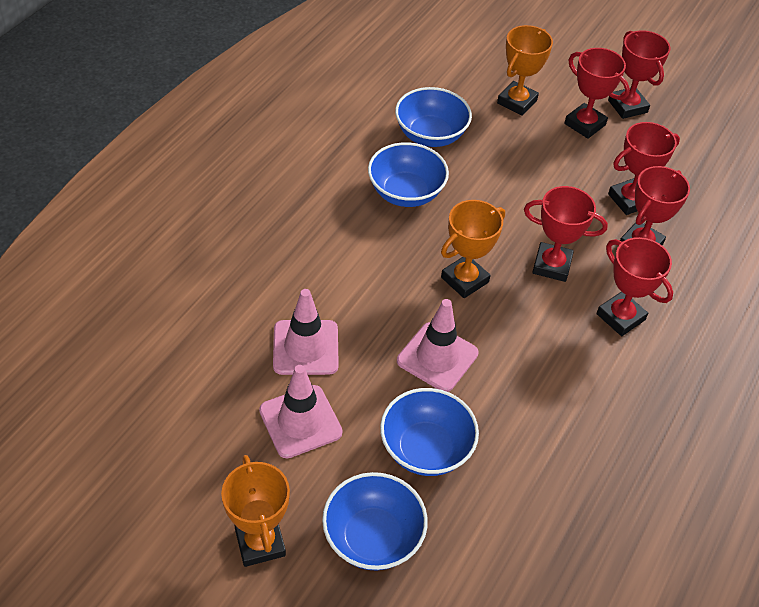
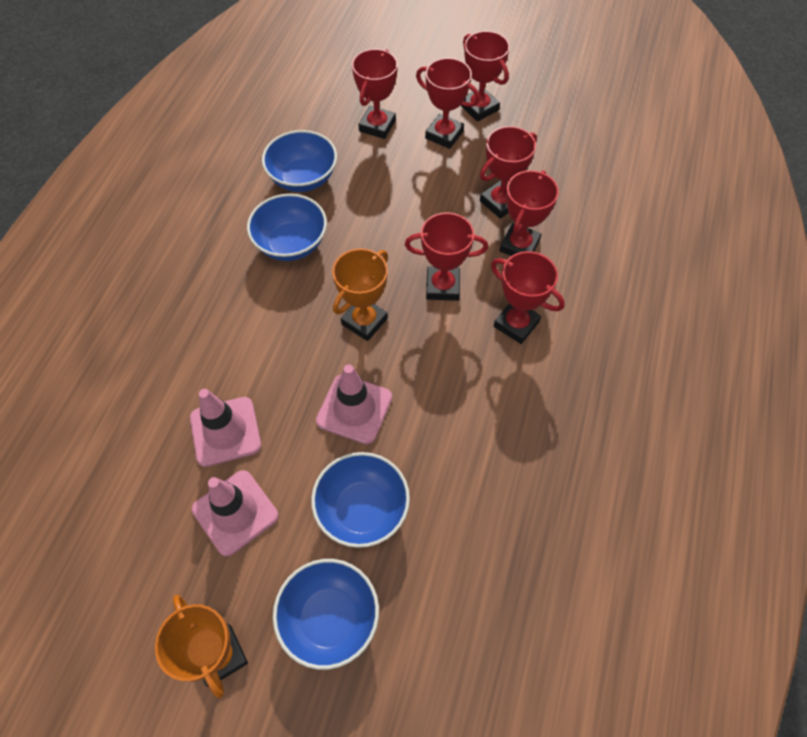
camera: 10 degrees left, 10 degrees up
orange trophy [497,25,553,116] -> red trophy [352,49,398,139]

